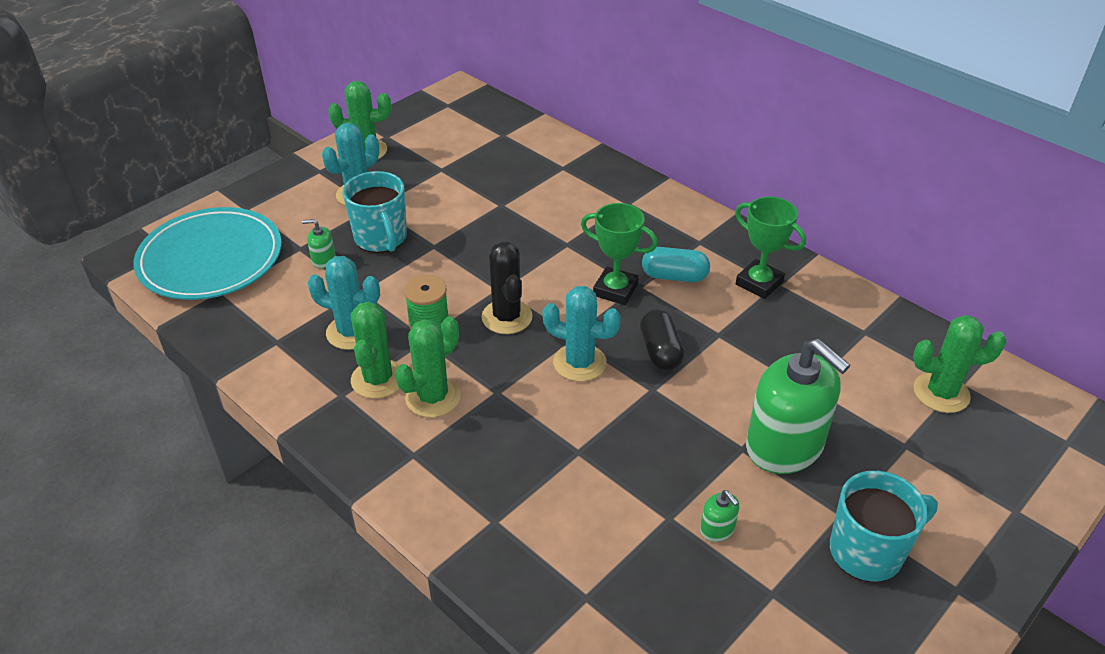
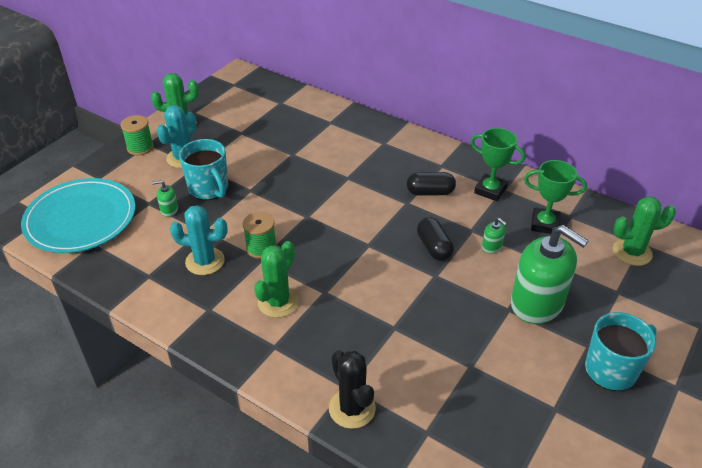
camera: 10 degrees left, 0 degrees up
green cactus [351,302,400,399] -> none
black cactus [482,241,532,334] -> black cactus moved to [329,350,376,429]
turquoise cactus [543,286,621,382] -> none
green trophy [581,203,658,305] -> green trophy moved to [524,160,587,234]
turquoise capsule [642,247,710,282] -> black capsule [407,172,456,196]
green soap dispenser [700,490,739,542] -> green soap dispenser moved to [482,218,507,254]
none -> green spool [120,115,154,155]

